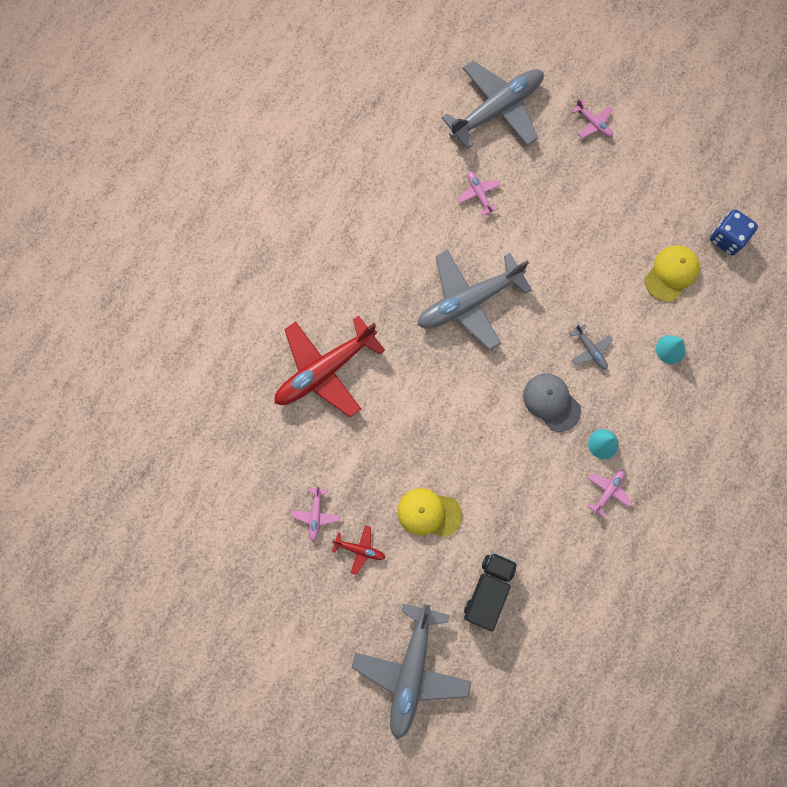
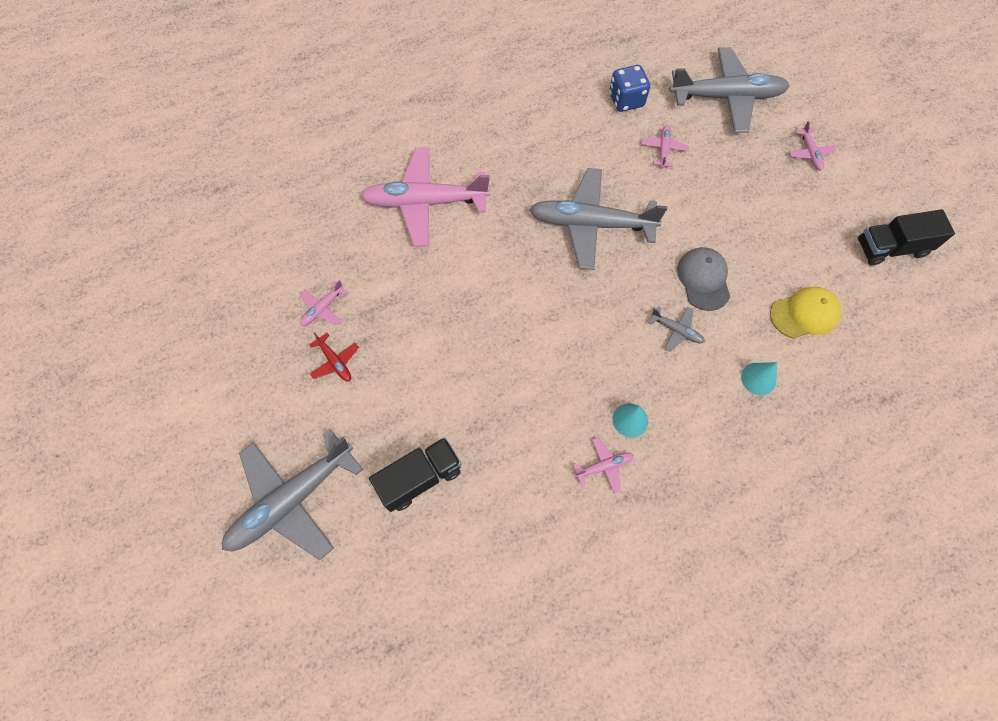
camera: 35 degrees right, 10 degrees down
red plane [274,315,385,417] -> pink plane [361,148,490,247]
yellow cap [397,488,462,537] -> none
grey cap [523,374,581,432] -> grey cap moved to [677,247,730,311]
grey plane [570,324,613,370] -> grey plane turned 60 degrees counterclockwise [649,307,705,352]
blue dice [710,209,758,255] -> blue dice moved to [609,65,650,112]
none -> black truck [858,209,955,266]

